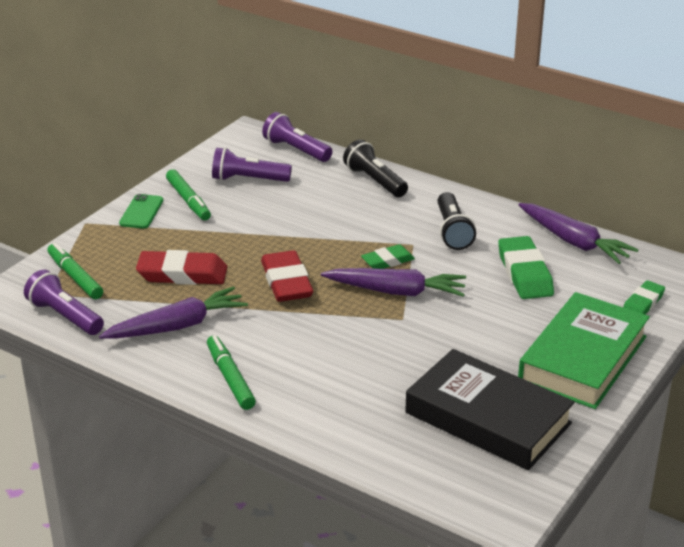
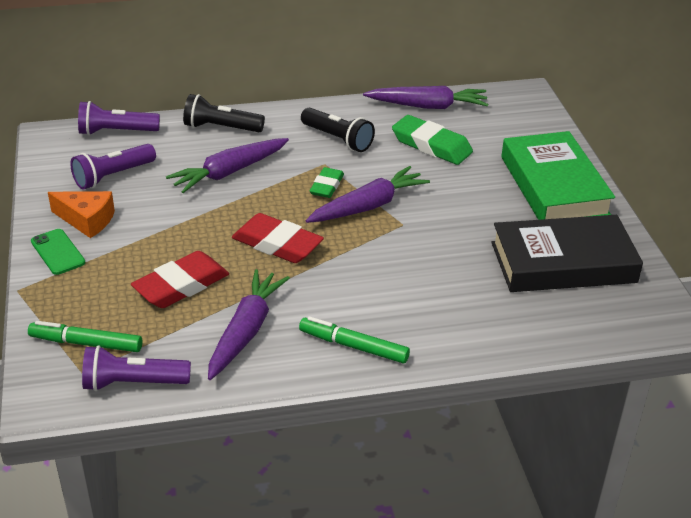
camera: 45 degrees left, 5 degrees up
green marker [166,169,211,220] -> orange cheese [48,191,115,238]
green eraser [623,280,665,315] -> none
none -> purple carrot [166,138,289,193]

